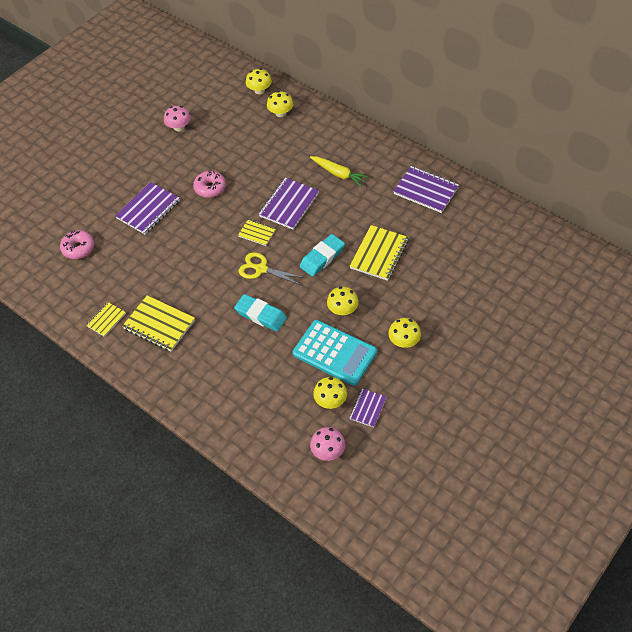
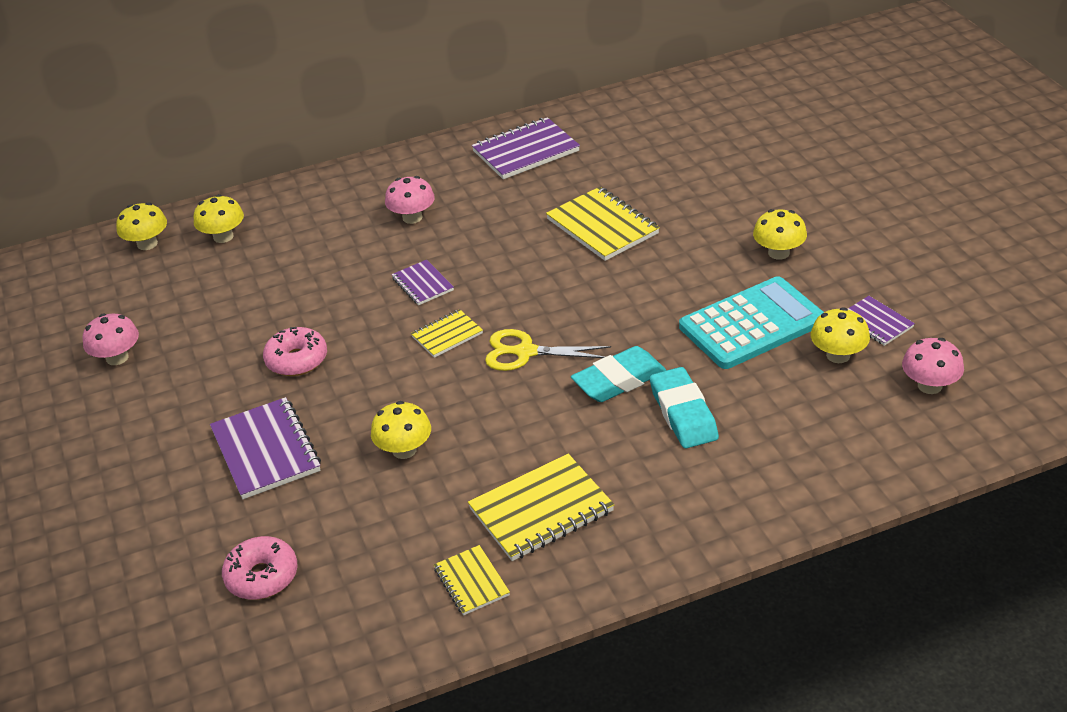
camera: 60 degrees left, 15 degrees down
yellow scissors [239,252,305,285] -> yellow scissors turned 45 degrees clockwise [485,329,611,371]
purple notebook [259,178,319,230] -> purple notebook [391,260,454,305], size x0.57
turquoise eraser [300,234,345,277] -> turquoise eraser moved to [650,367,719,449]
yellow carrot [310,156,369,187] -> pink mushroom [385,176,435,224]
yellow mushroom [327,287,359,315] -> yellow mushroom moved to [371,401,431,459]

